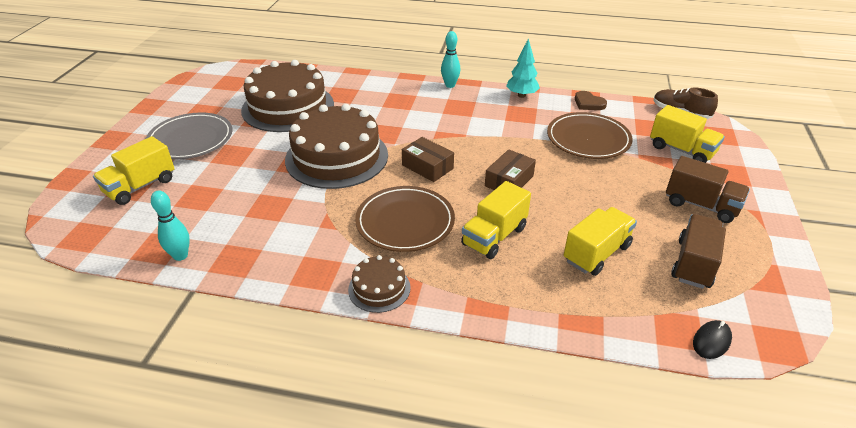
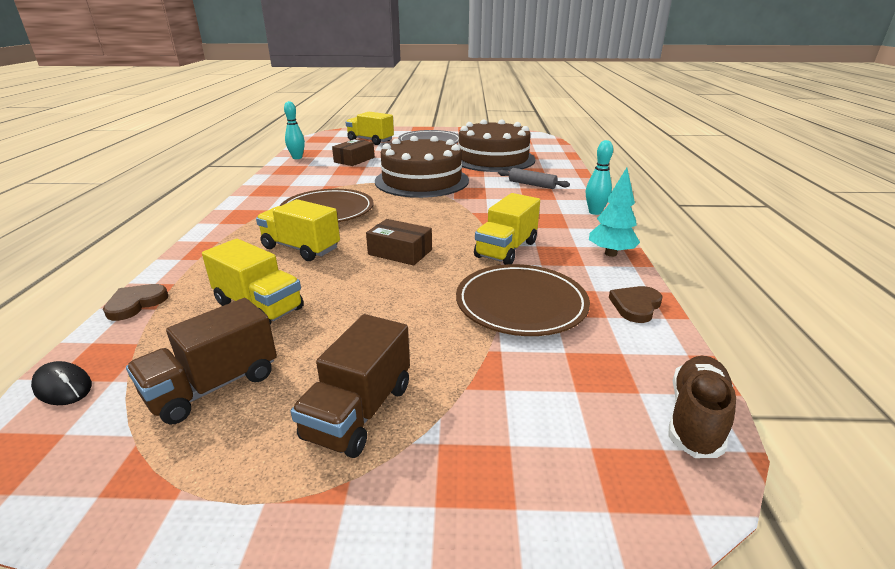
camera: 80 degrees right, 10 degrees down
brown cake [348,255,411,313] -> none
brown box [402,137,454,182] -> brown box moved to [332,139,375,166]
yellow truck [650,105,725,163] -> yellow truck moved to [474,193,540,265]
brown truck [671,214,726,289] -> brown truck turned 120 degrees clockwise [126,298,277,424]
none -> brown heart [103,284,168,321]
none -> grey rolling pin [498,168,570,189]

